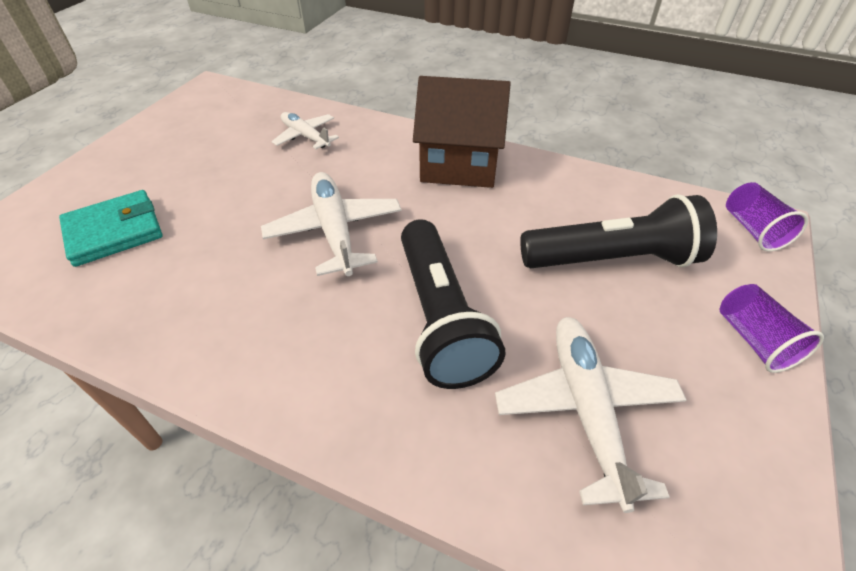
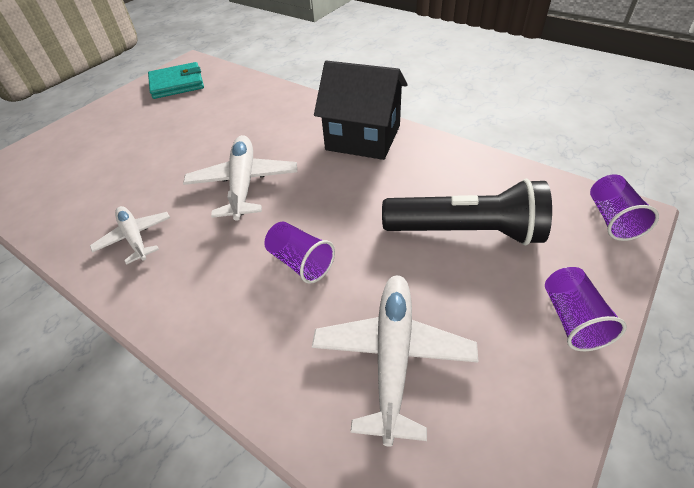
camera: 15 degrees right, 0 degrees up
turquoise wallet [59,190,163,267] -> turquoise wallet moved to [148,62,204,99]
white plane [271,112,339,149] -> white plane moved to [90,206,170,265]
black flashlight [401,219,505,389] -> purple cup [264,222,335,284]
brown house [413,76,511,188] -> black house [314,61,408,160]

